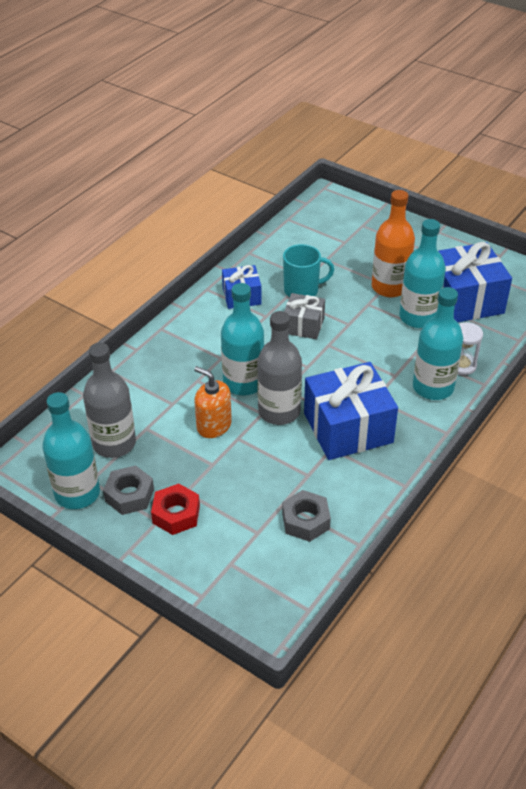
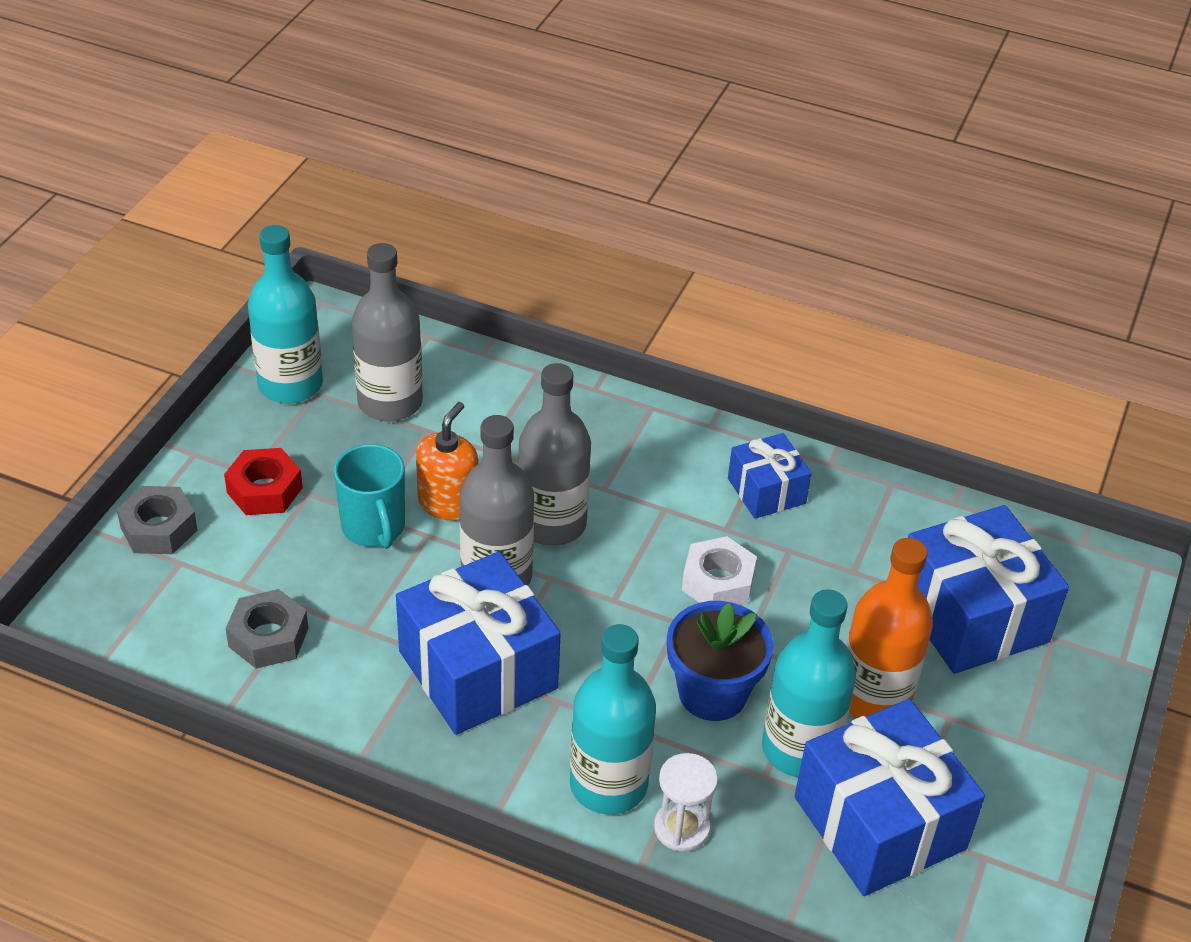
camera: 75 degrees right, 0 degrees up
grey nut [103,465,154,515] -> grey nut moved to [117,486,198,554]
turquoise bottle [221,283,264,395] -> grey bottle [518,363,591,546]
turquoise mug [283,244,334,297] -> turquoise mug moved to [334,444,405,549]
grey gift [284,293,325,339] -> white nut [682,536,757,605]
none -> blue flower pot [667,601,774,721]
none -> blue gift [908,505,1069,674]

